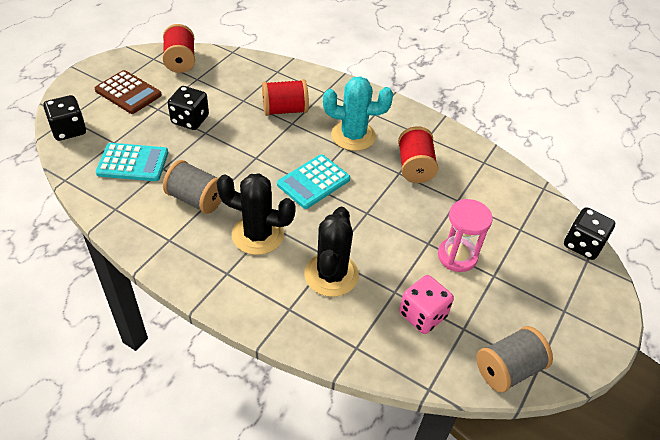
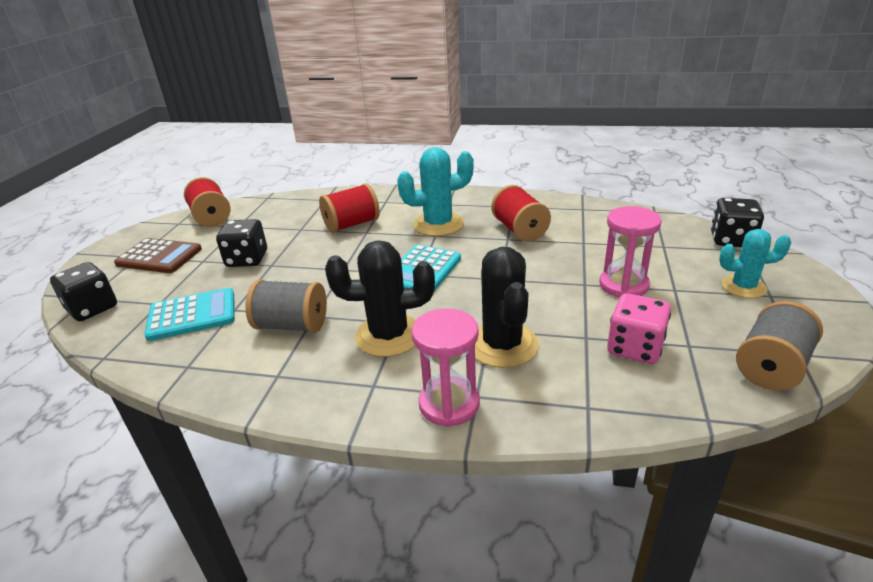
camera: 15 degrees left, 15 degrees down
none -> pink hourglass [412,308,480,427]
none -> turquoise cactus [719,229,791,298]

